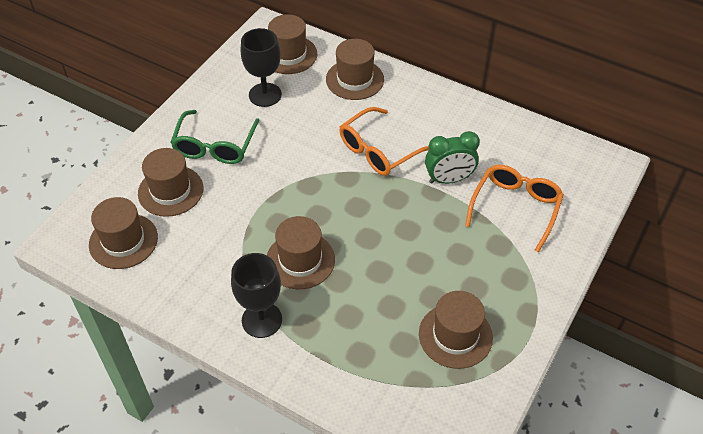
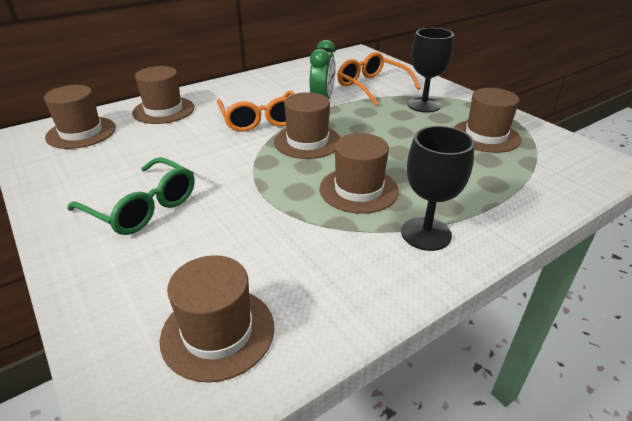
camera: 65 degrees left, 15 degrees down
brown hat [138,148,203,217] -> brown hat moved to [274,92,341,159]
black goblet [241,28,282,107] -> black goblet moved to [408,28,454,113]

